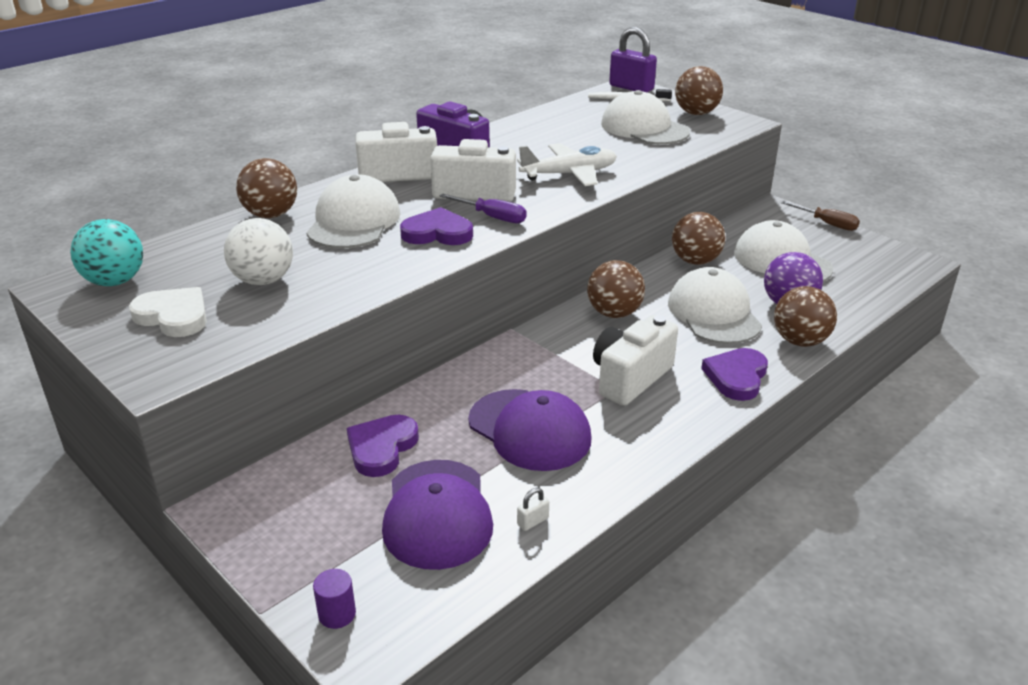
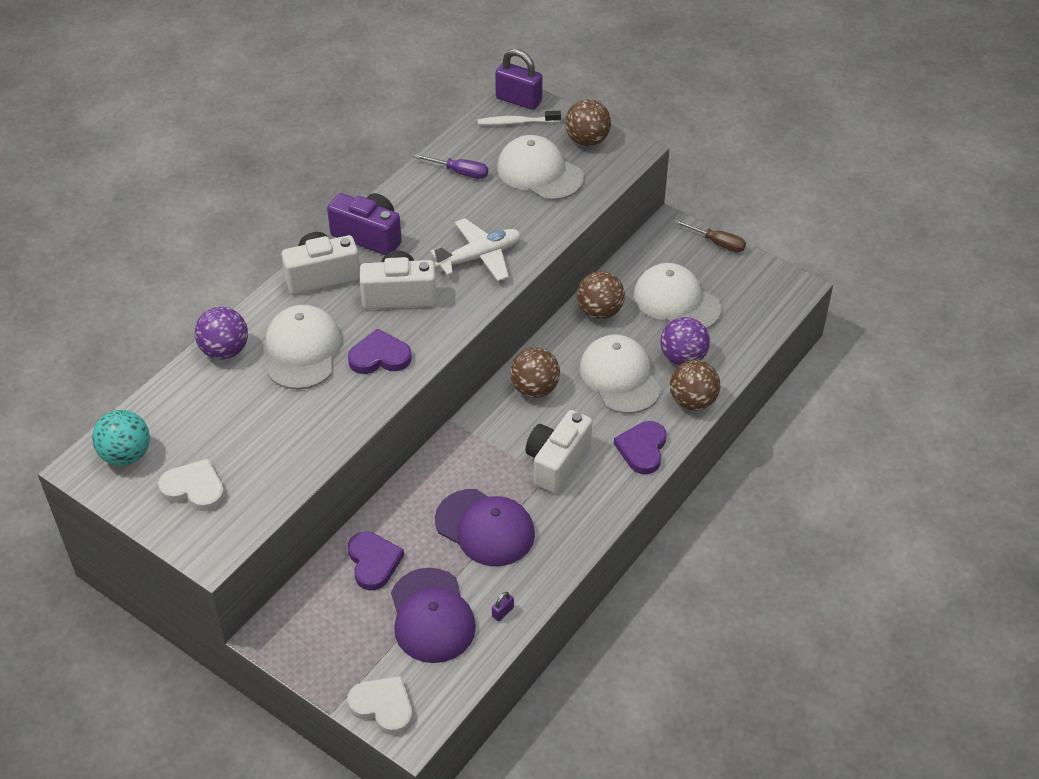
camera: 10 degrees left, 15 degrees up
white ball [224,218,293,285] -> none
brown ball [236,158,297,218] -> purple ball [195,307,248,360]
purple cylinder [313,569,356,629] -> white heart [347,676,413,735]
purple heart [347,415,419,477] -> purple heart turned 150 degrees clockwise [348,532,404,591]
purple screwdriver [440,194,526,223] -> purple screwdriver moved to [414,154,488,179]
white padlock [517,488,549,531] -> purple padlock [492,592,514,621]

